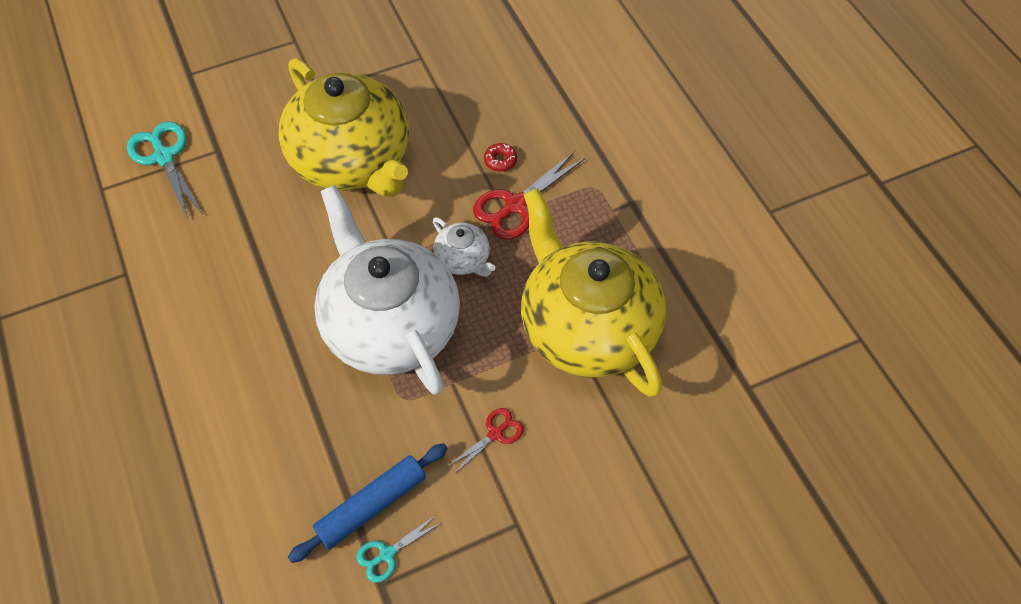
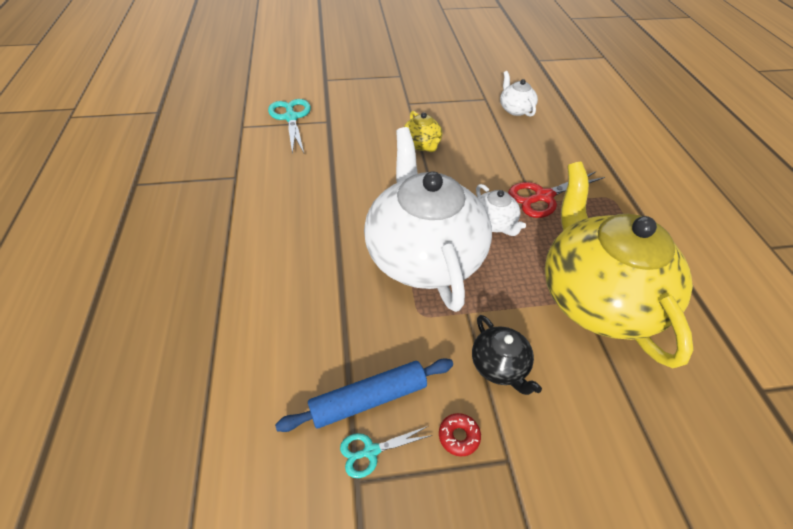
camera: 15 degrees right, 10 degrees down
yellow teapot [279,58,409,197] -> yellow teapot [404,111,443,152], size x0.42
red scissors [447,408,524,474] -> black teapot [472,315,542,395]
red donut [484,143,517,172] -> red donut moved to [439,413,481,456]
none -> white teapot [500,71,538,117]

